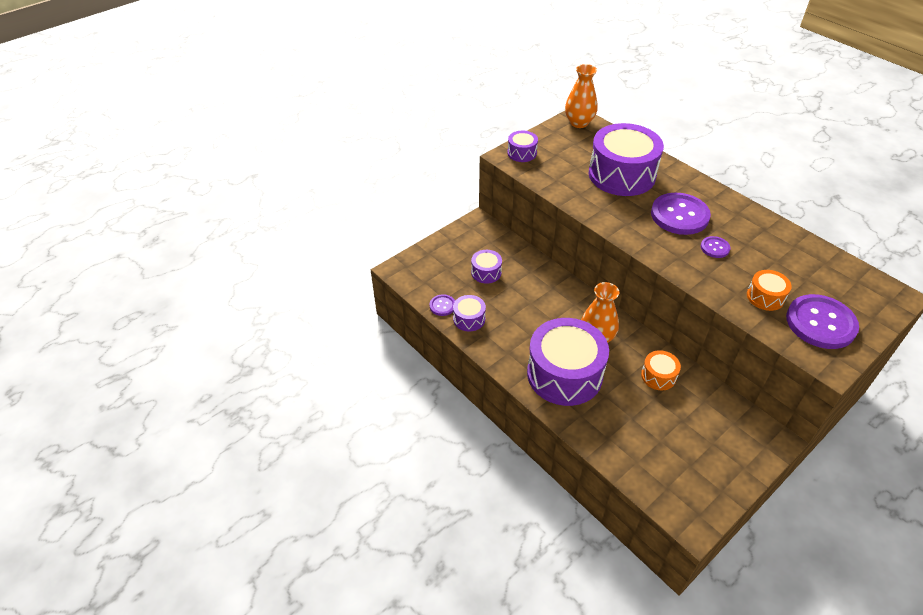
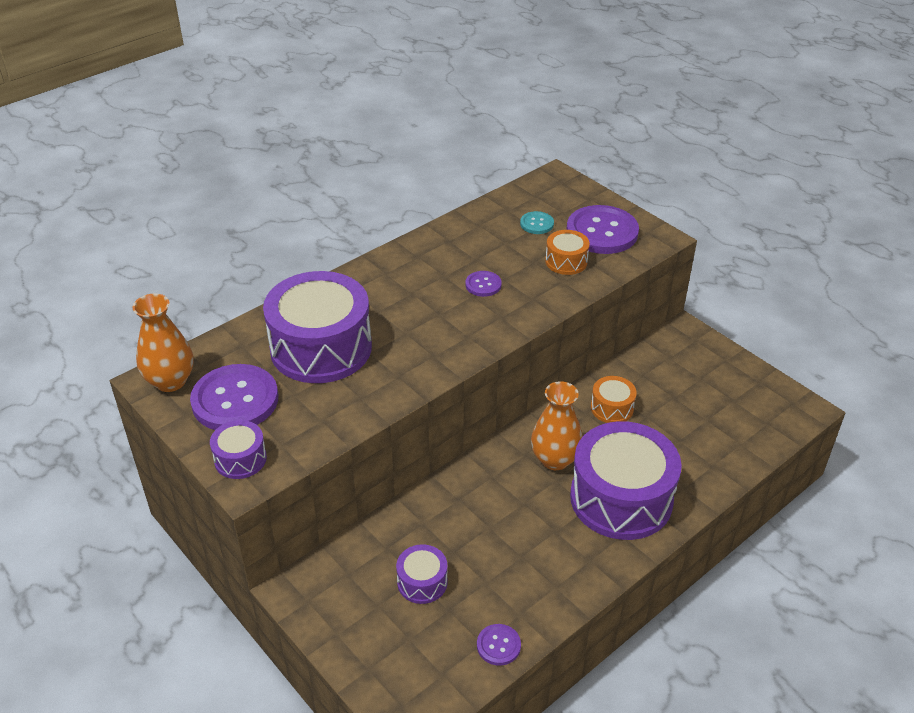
camera: 90 degrees left, 5 degrees down
purple drum [453,295,486,332] -> none
purple button [651,193,711,235] -> purple button moved to [190,364,278,430]
none -> turquoise button [520,211,554,234]

